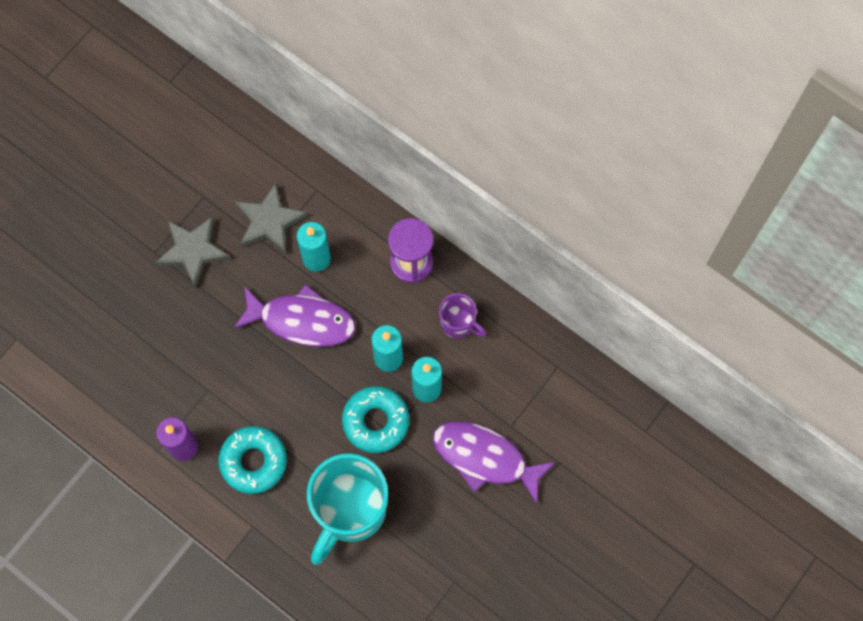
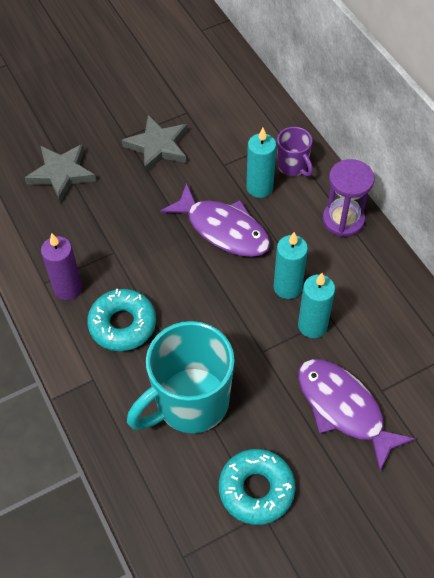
camera: 25 degrees right, 15 degrees down
grey star [235,183,308,254] -> grey star moved to [25,144,96,203]
turquoise donut [342,386,409,453] -> turquoise donut moved to [219,449,296,525]
purple mug [439,293,486,338] -> purple mug moved to [277,127,313,177]

